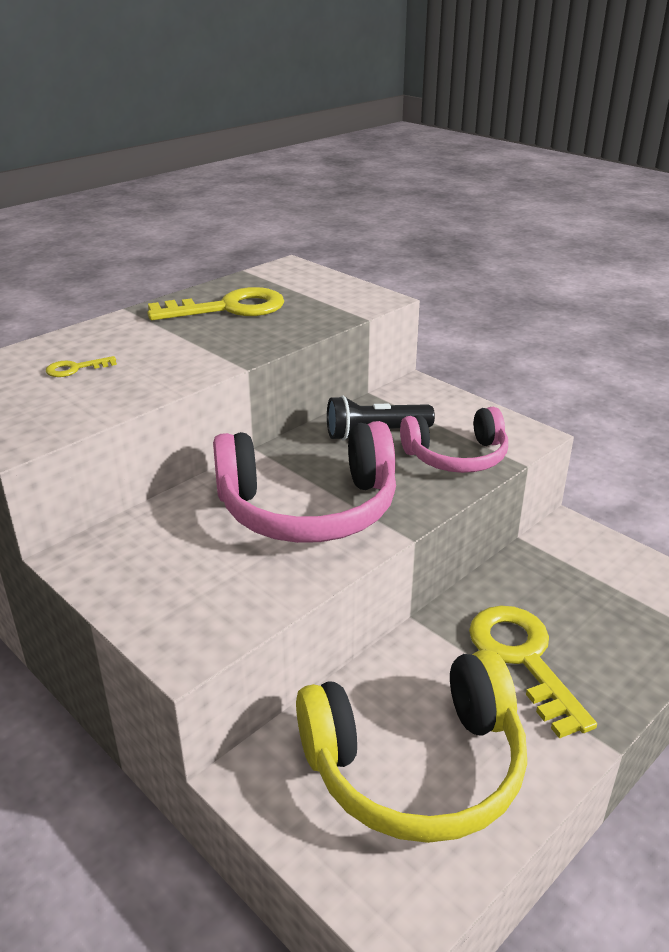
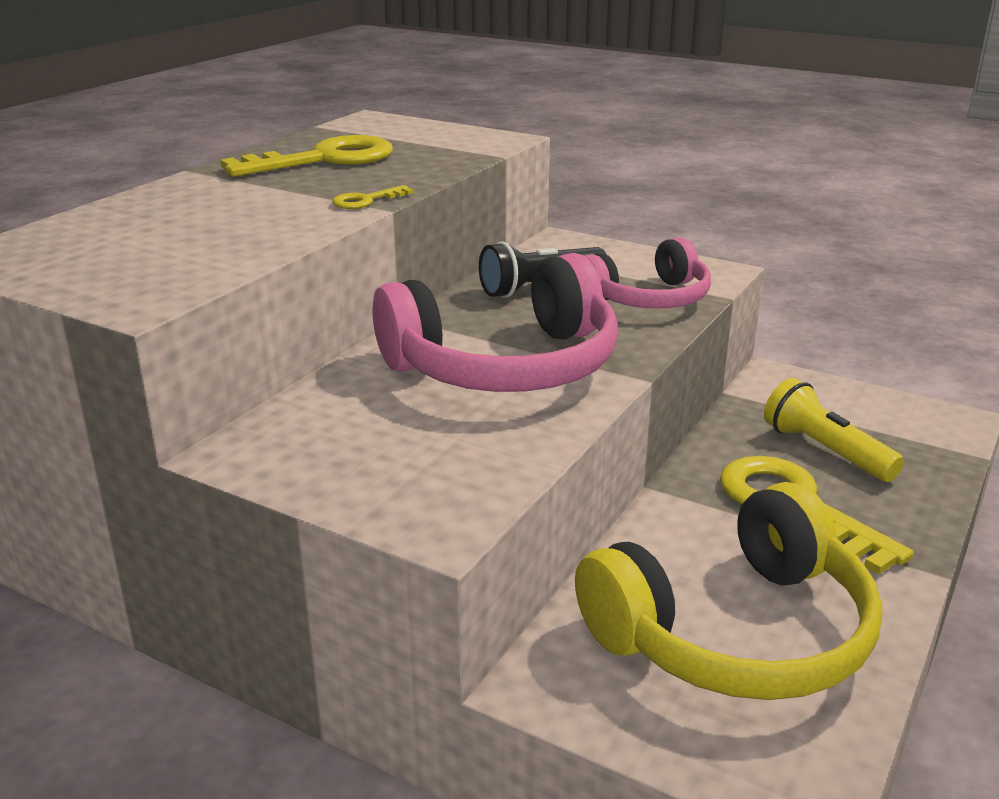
camera: 15 degrees left, 5 degrees down
yellow key [46,356,117,377] -> yellow key moved to [332,185,413,209]
none -> yellow flashlight [764,378,904,482]

